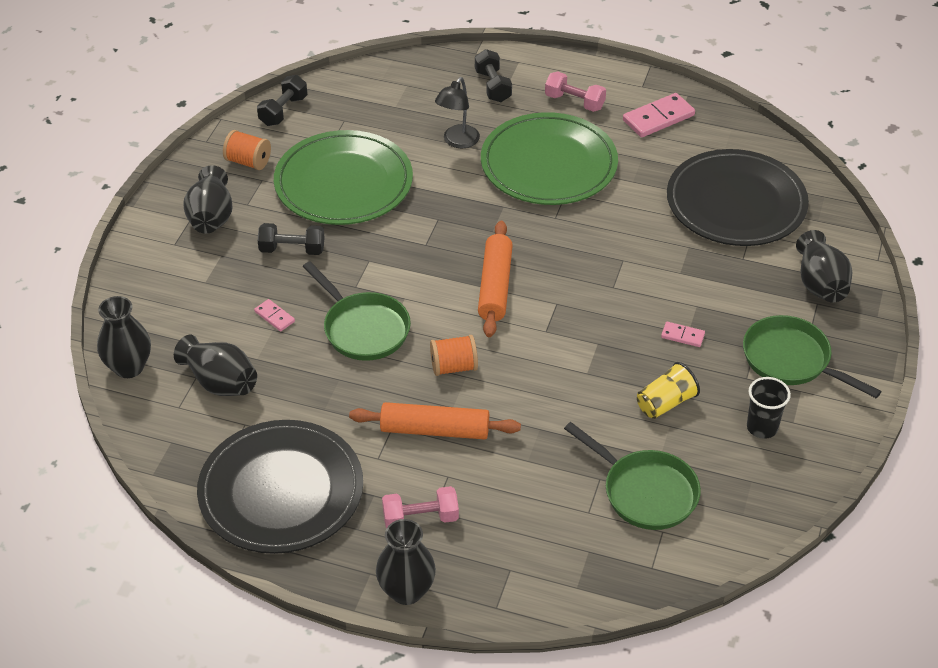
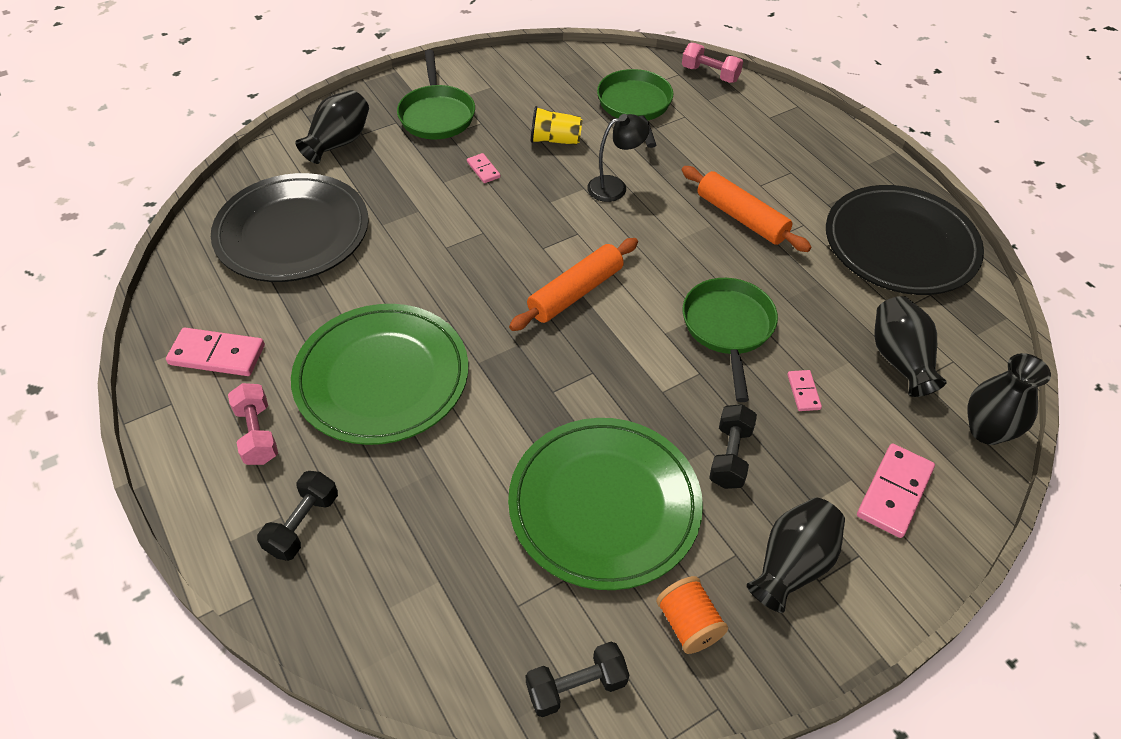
camera: 140 degrees left, 5 degrees up
black dumbbell [257,223,325,255] -> black dumbbell turned 60 degrees clockwise [709,404,757,489]
black vase [376,519,436,605] -> none
pink dumbbell [382,486,459,528] -> pink dumbbell moved to [682,43,743,83]
orange spool [430,335,478,376] -> none
black lamp [435,77,480,148] -> black lamp moved to [587,114,649,202]
black cup [747,377,791,439] -> none
none -> pink domino [857,444,935,538]

